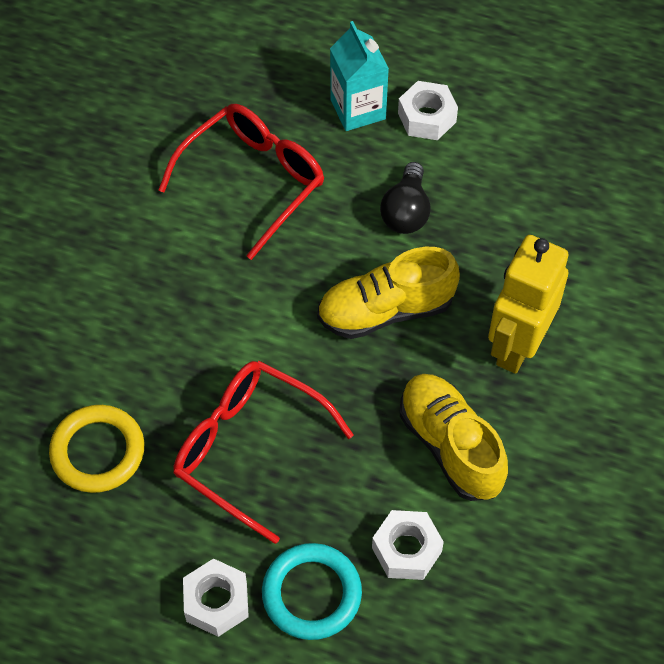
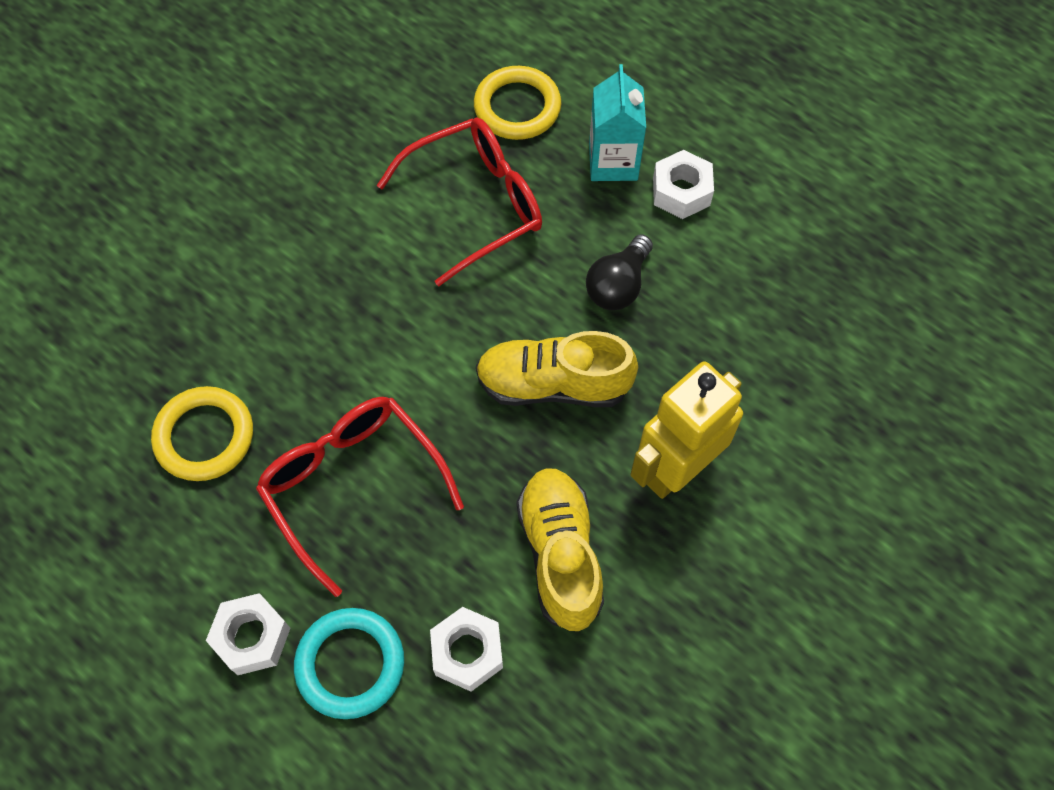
camera: 20 degrees right, 5 degrees up
none -> yellow ring [474,66,561,140]

